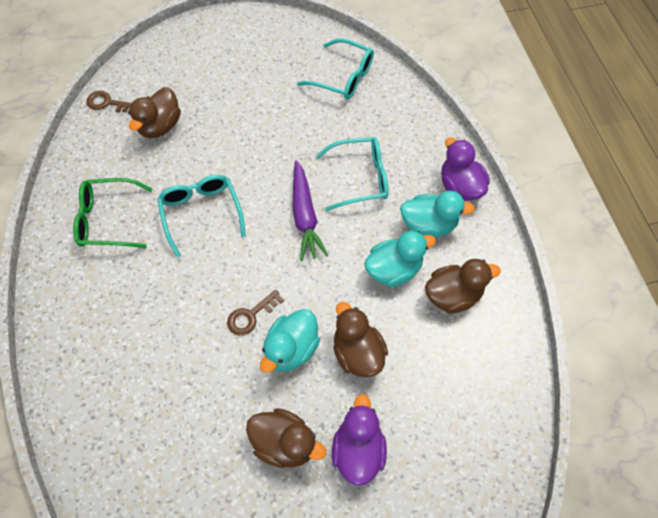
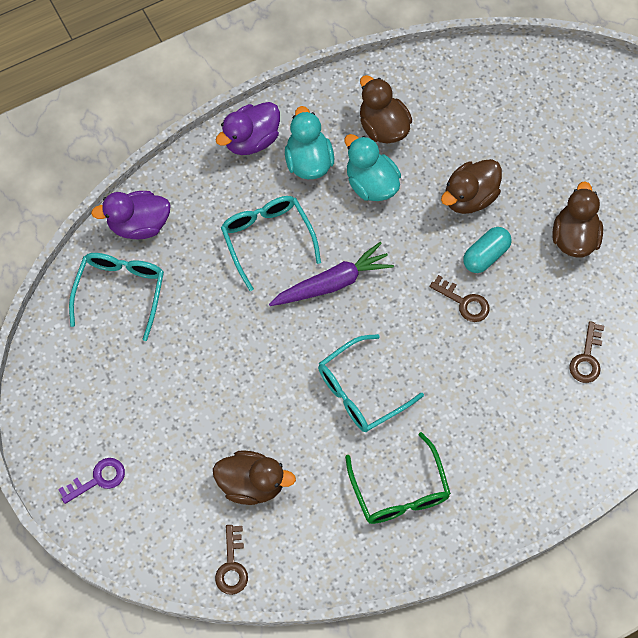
camera: 105 degrees left, 5 degrees up
turquoise duck [260,309,320,373] -> turquoise capsule [463,227,511,273]
purple duck [332,394,387,486] -> purple duck moved to [91,191,171,239]
none -> purple key [58,458,125,504]
none -> brown key [569,321,604,383]

